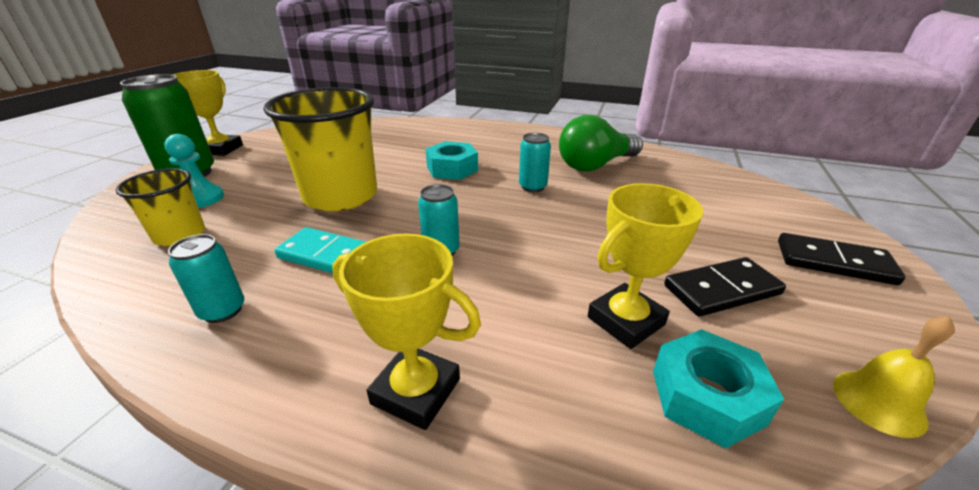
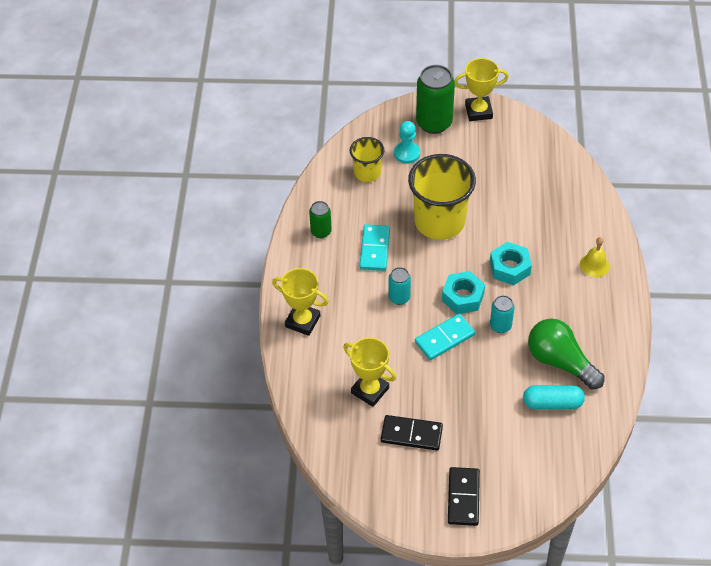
camera: 75 degrees right, 20 degrees up
turquoise can [168,234,244,323] -> green can [309,201,332,238]
yellow trophy [332,234,481,430] -> yellow trophy turned 75 degrees counterclockwise [272,268,329,336]
turquoise nut [653,329,784,448] -> turquoise nut moved to [442,271,485,314]
black domino [664,257,786,317] -> black domino turned 45 degrees counterclockwise [381,415,443,450]
yellow bell [833,316,955,438] -> yellow bell moved to [580,237,610,277]
none -> turquoise domino [415,314,475,360]
none -> turquoise capsule [523,385,585,409]

